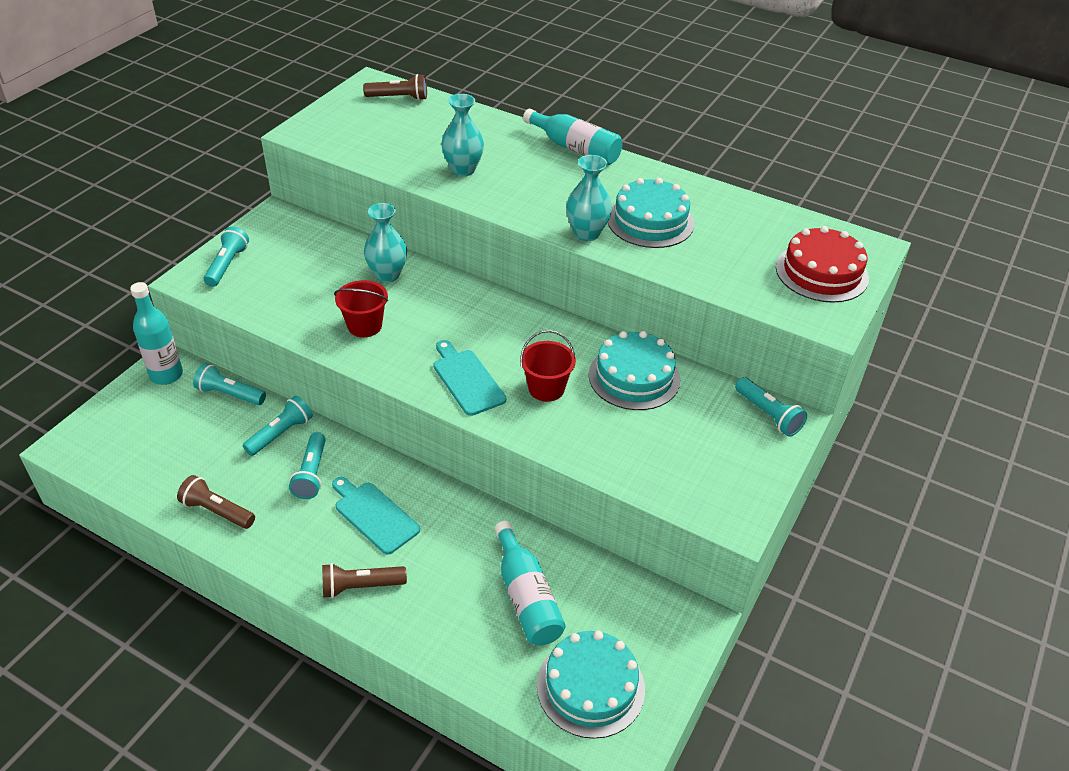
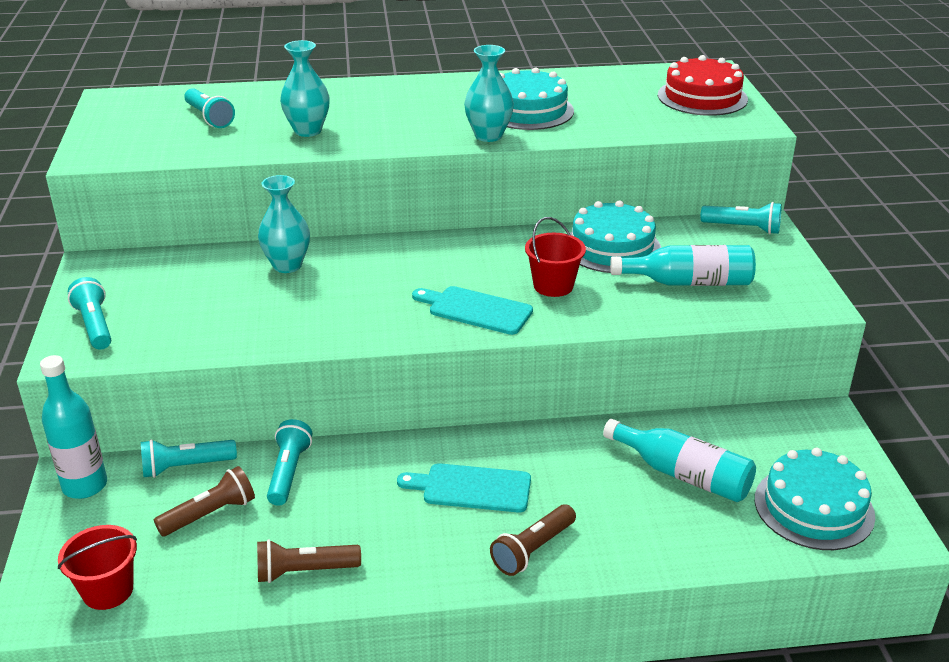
camera: 35 degrees left, 10 degrees down
turquoise flashlight [289,432,326,499] -> turquoise flashlight moved to [184,88,235,128]
red bucket [334,280,388,337] -> red bucket moved to [58,525,137,610]
brown flashlight [363,74,427,101] -> brown flashlight moved to [154,466,255,536]
turquoise bottle [523,109,622,165] -> turquoise bottle moved to [610,245,756,286]

